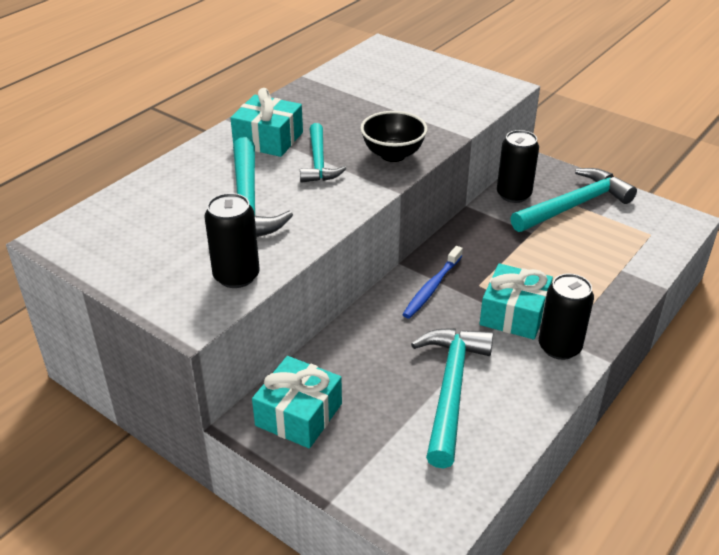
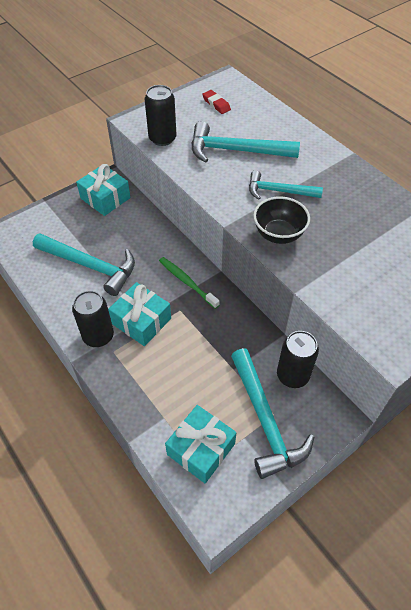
camera: 105 degrees right, 15 degrees up
turquoise gift [230,88,303,157] -> turquoise gift moved to [165,405,237,483]
blue toothbrush [402,246,463,319] -> green toothbrush [159,257,220,309]
none -> red eraser [202,90,231,114]

